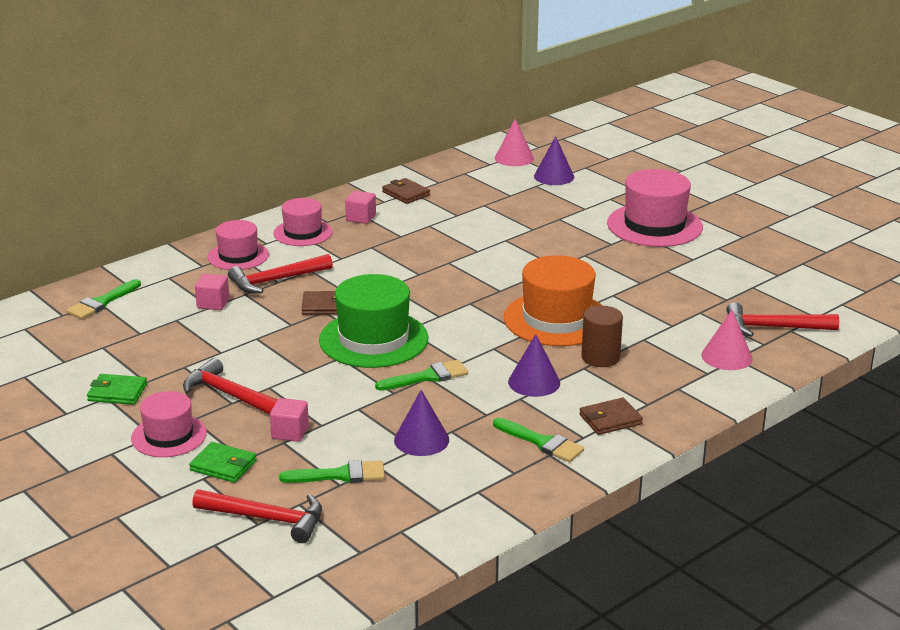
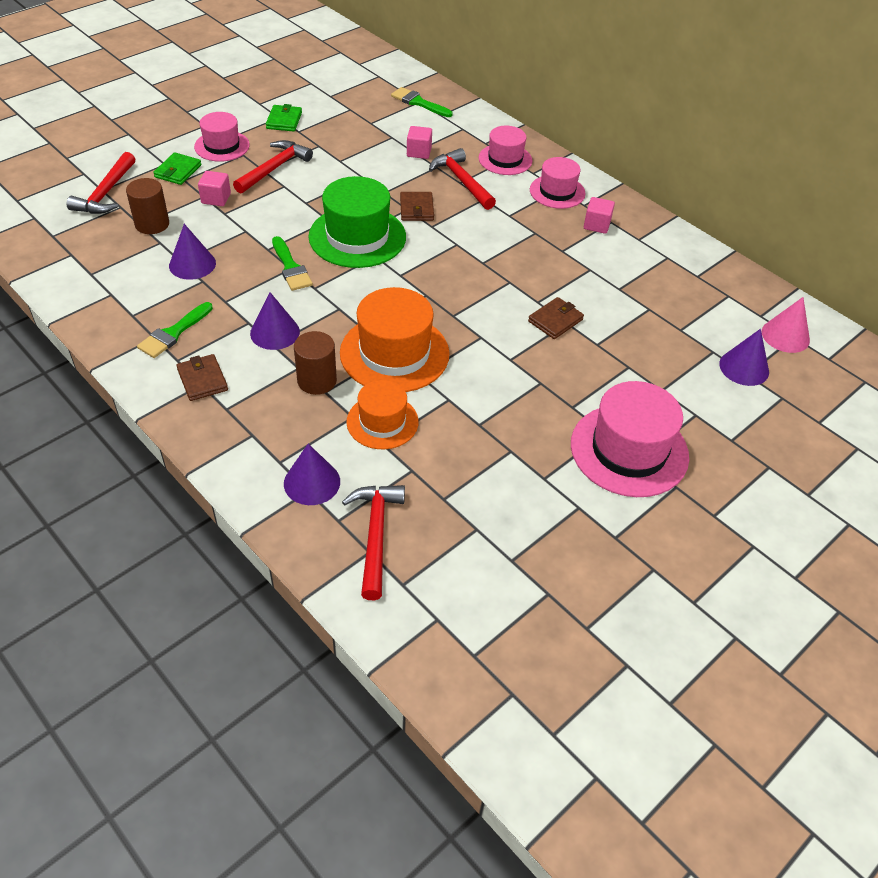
camera: 85 degrees right, 20 degrees up
green brush [279,460,385,483] -> brown cylinder [126,178,169,234]
brown wallet [382,178,430,204] -> brown wallet moved to [528,297,584,339]
pink cone [701,310,753,370] -> purple cone [284,444,340,505]
none -> orange hat [346,380,419,449]

